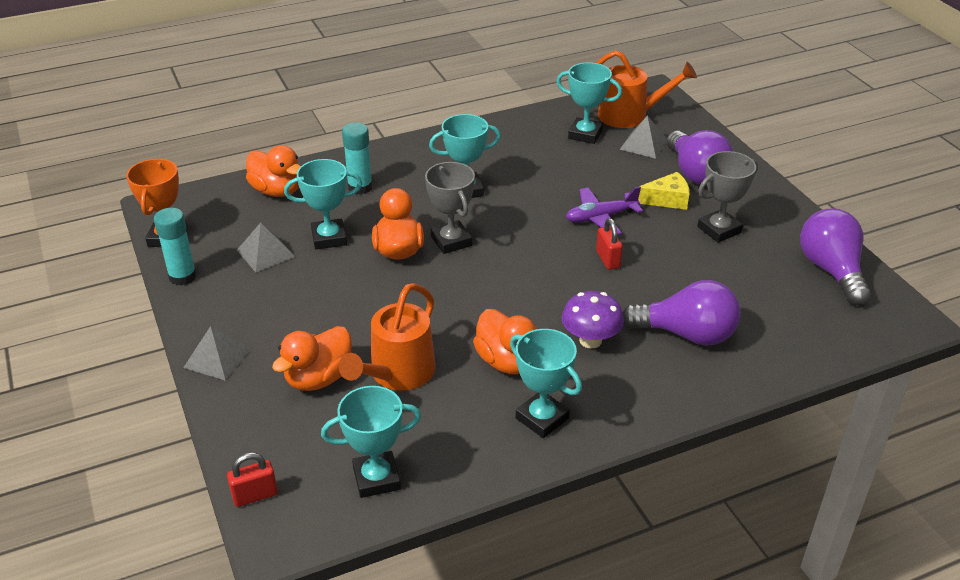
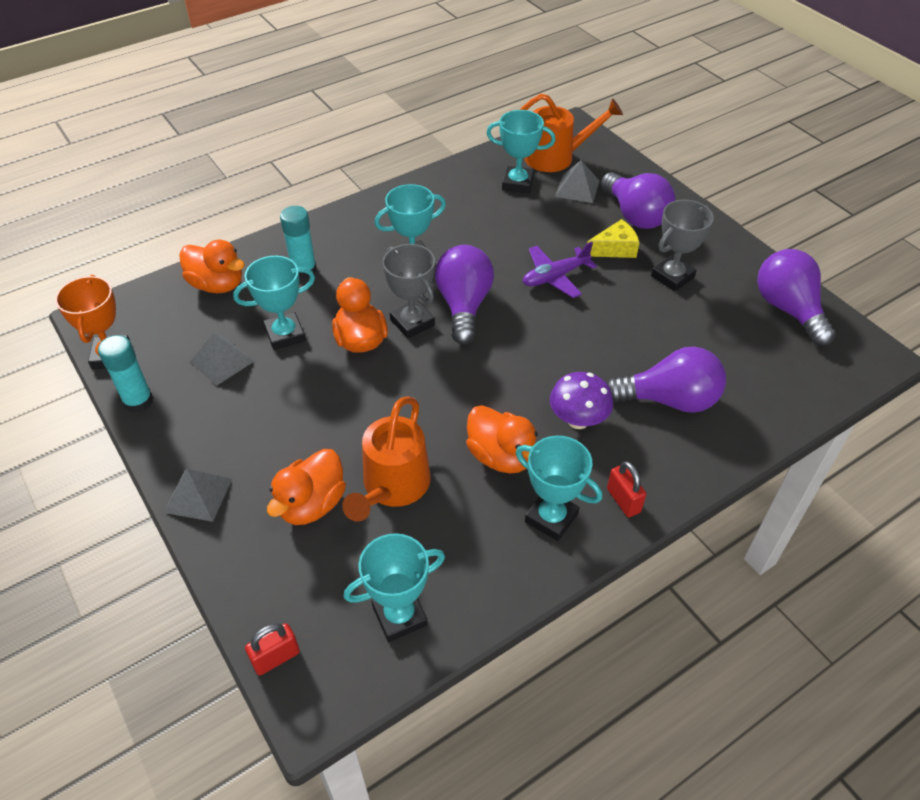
camera: 10 degrees left, 10 degrees up
red padlock [596,218,623,270] -> red padlock moved to [607,461,646,517]
none -> purple light bulb [435,245,494,344]

